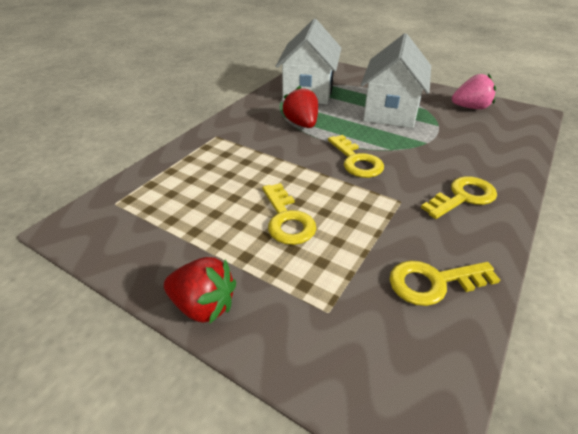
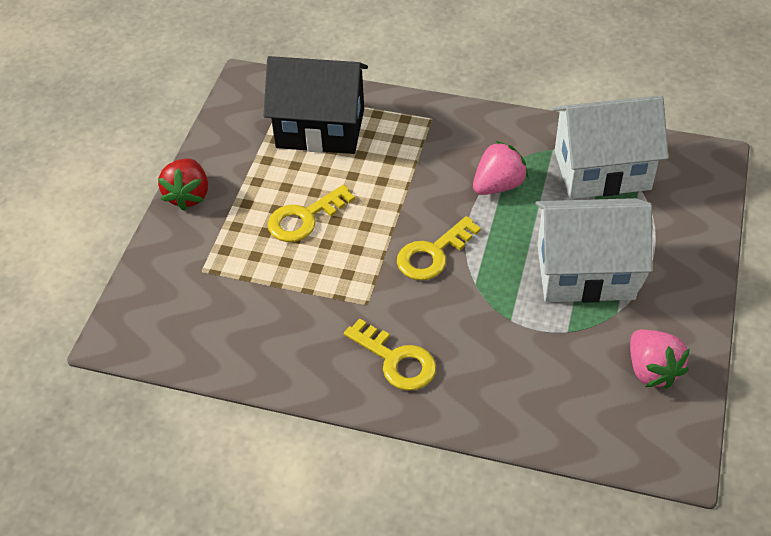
camera: 75 degrees right, 10 degrees up
red strawberry [282,86,318,128] -> pink strawberry [473,141,528,195]
yellow key [389,260,500,306] -> none
none -> black house [263,56,368,154]

